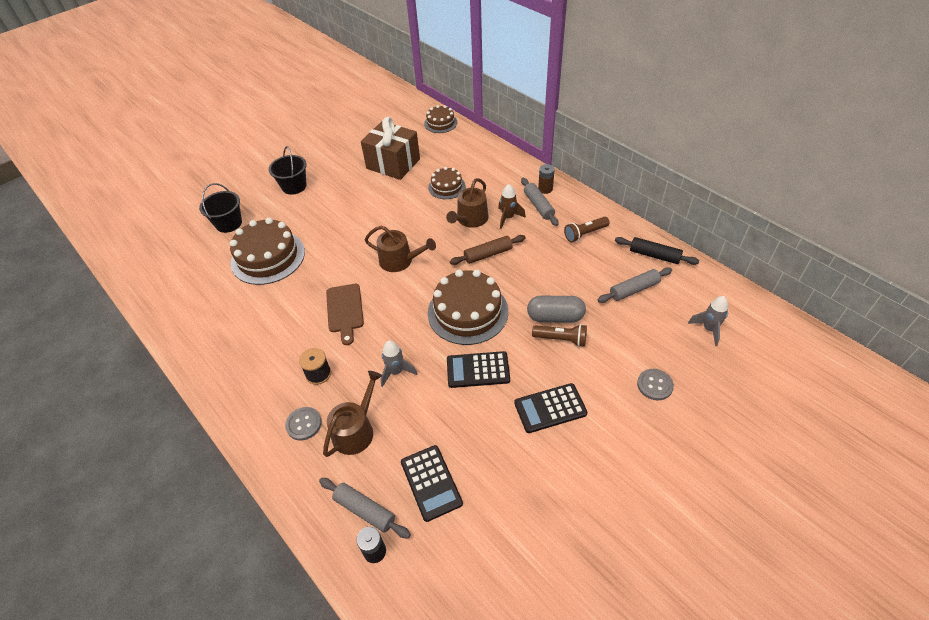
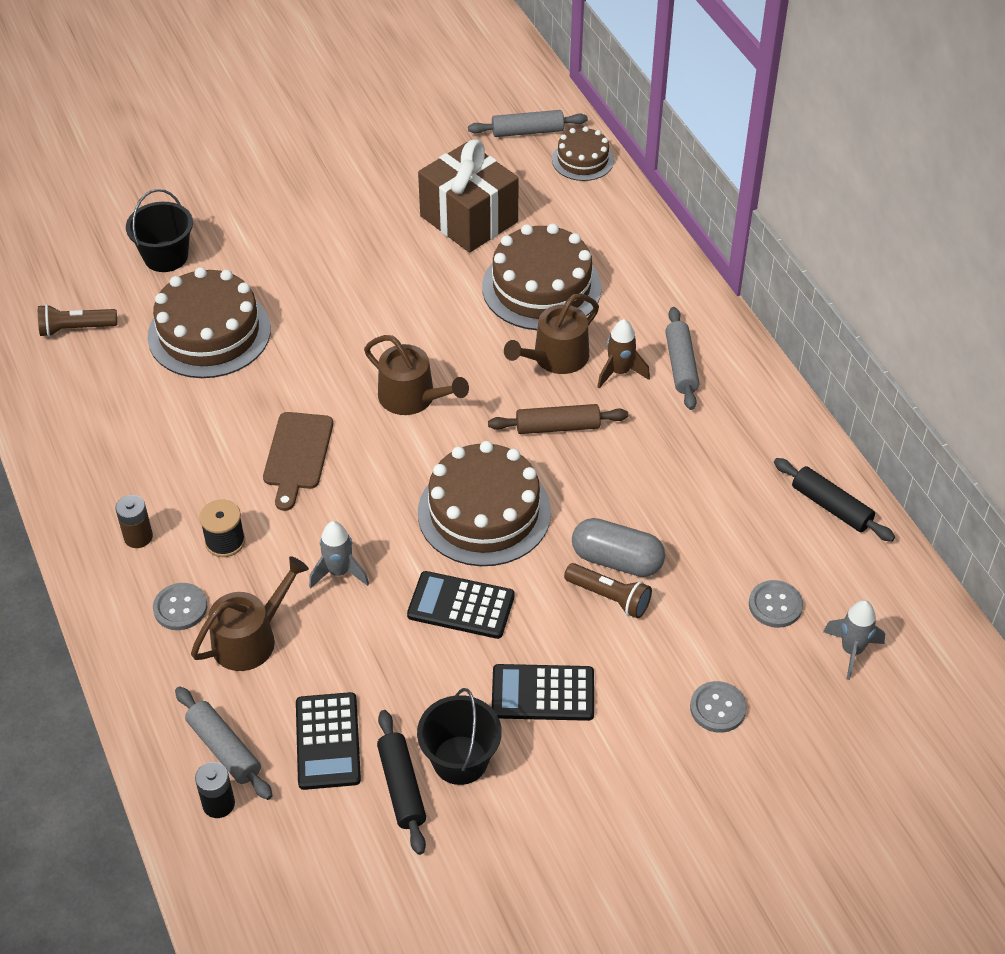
camera: 15 degrees right, 0 degrees up
black bucket [269,146,307,195] -> black bucket moved to [417,688,502,785]
brown cake [428,167,465,199] -> brown cake [482,223,602,330], size x1.80
brown battery [538,164,555,194] -> brown battery moved to [115,495,153,548]
brown flashlight [564,217,610,243] -> brown flashlight moved to [38,304,118,337]
grey rolling pin [598,268,672,303] -> grey rolling pin moved to [468,110,588,137]
none -> black rolling pin [377,710,426,855]
none -> grey button [749,580,803,628]

